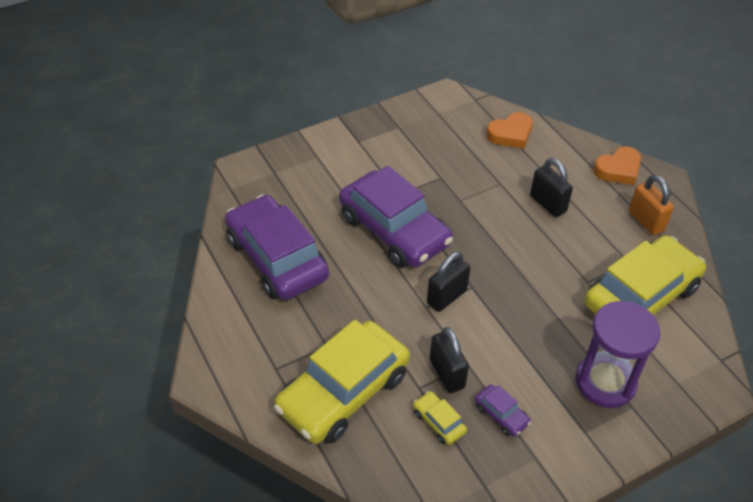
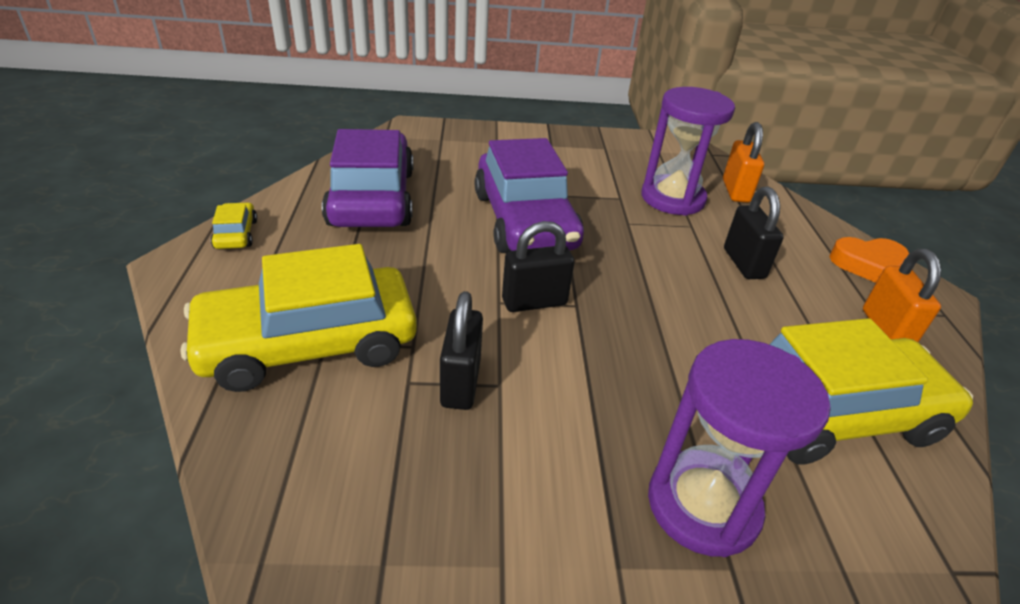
camera: 25 degrees right, 10 degrees down
yellow car [413,391,467,445] -> yellow car moved to [211,202,257,249]
purple car [475,384,531,437] -> none
orange heart [487,112,533,149] -> orange padlock [723,122,764,203]
none -> purple hourglass [641,87,735,216]

